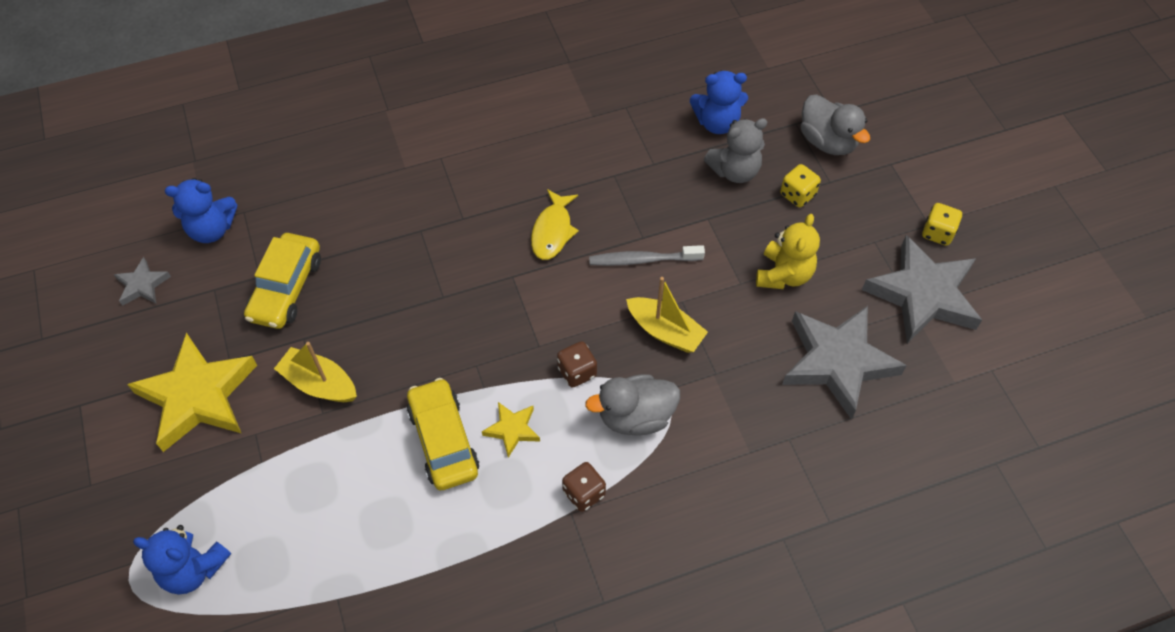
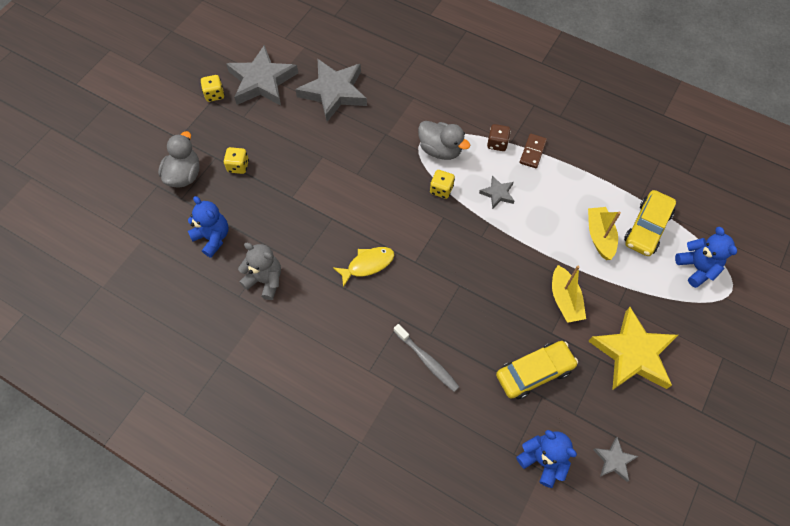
camera: 130 degrees left, 5 degrees up
yellow car [407,378,479,490] -> yellow car moved to [624,190,676,256]
yellow star [482,402,540,458] -> grey star [479,175,514,209]
brown dice [557,341,597,388] -> yellow dice [430,170,455,199]
grey toothbrush [589,245,705,266] -> grey toothbrush moved to [393,324,459,392]
yellow boat [626,277,708,353] -> yellow boat moved to [588,207,621,260]
grey teddy bear [704,118,767,183] -> grey teddy bear moved to [238,243,281,300]
yellow teddy bear [756,214,820,289] -> none
none -> brown domino [520,134,547,168]

